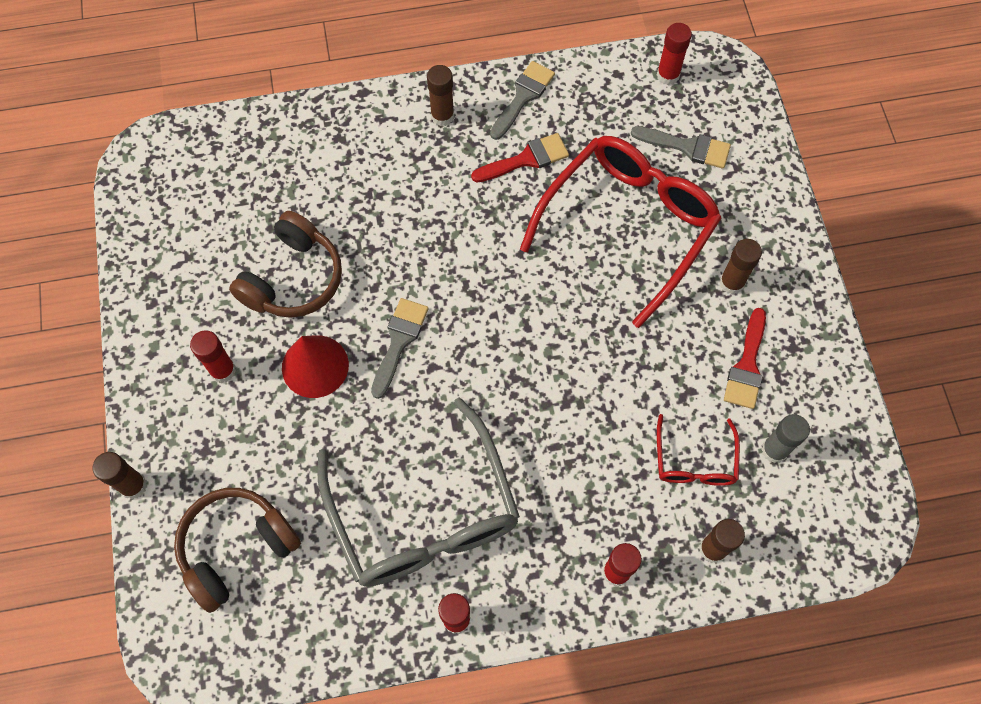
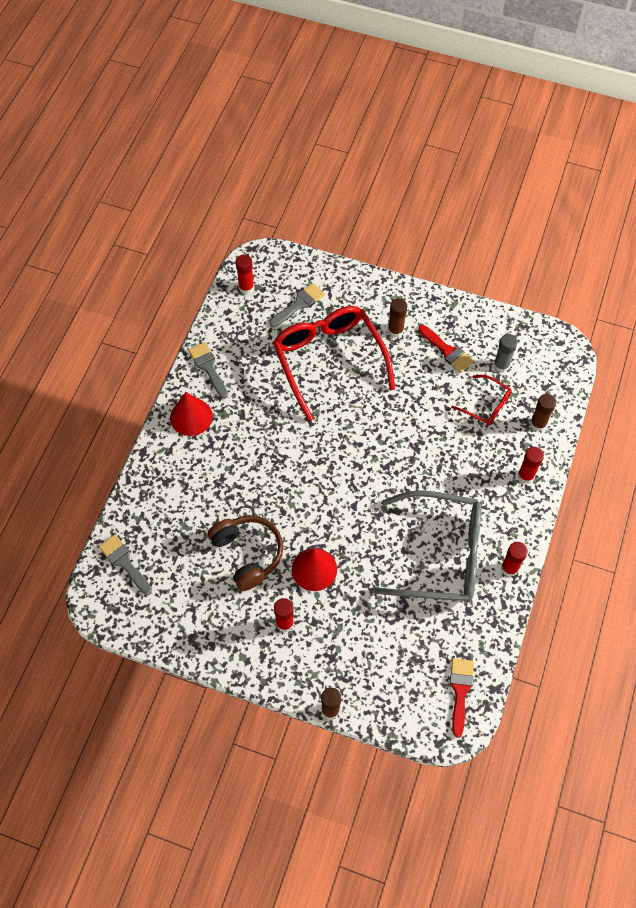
camera: 60 degrees left, 5 degrees down
brown headphones [174,488,301,613] -> none
grey brush [371,298,429,399] -> grey brush moved to [99,534,152,595]
brown glue stick [427,65,454,126] -> red cone [170,392,213,436]
red brush [471,133,569,183] -> red brush moved to [450,658,474,737]

